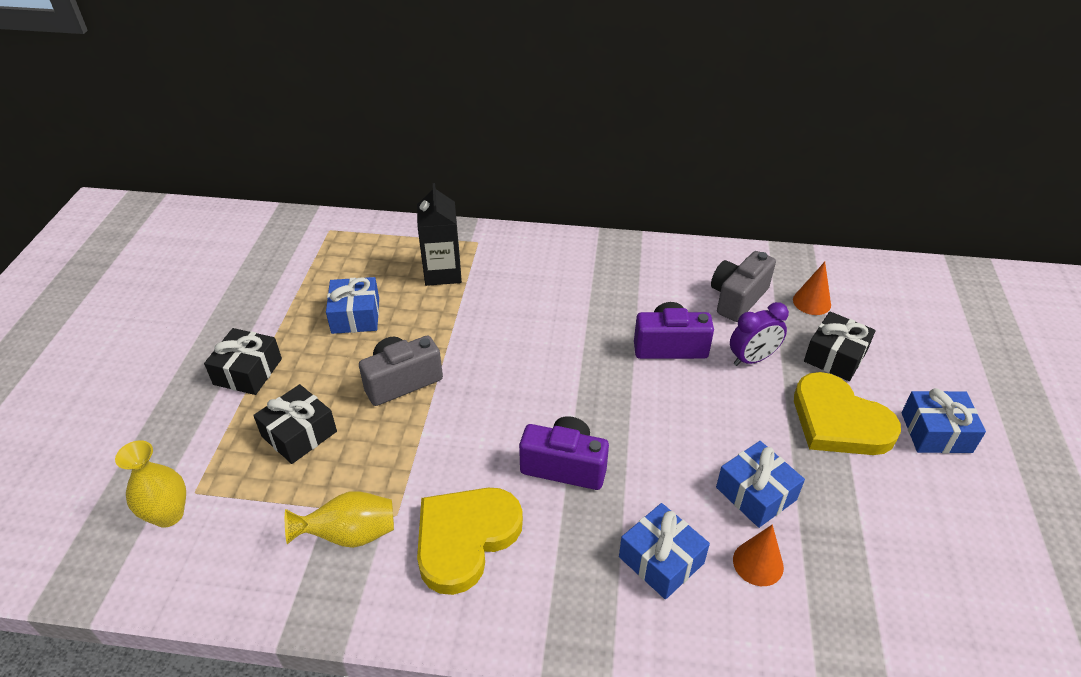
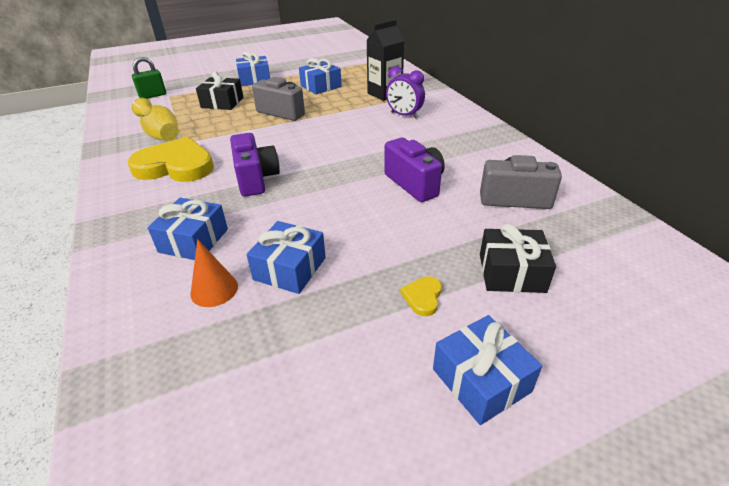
camera: 60 degrees right, 5 degrees down
yellow vase [115,440,186,527] -> green padlock [132,57,166,99]
black gift [204,328,282,395] -> blue gift [236,51,270,86]
purple clock [730,302,789,366] -> purple clock moved to [386,66,425,118]
orange cone [793,262,831,315] -> none
yellow heart [794,372,901,455] -> yellow heart [400,276,442,316], size x0.40

